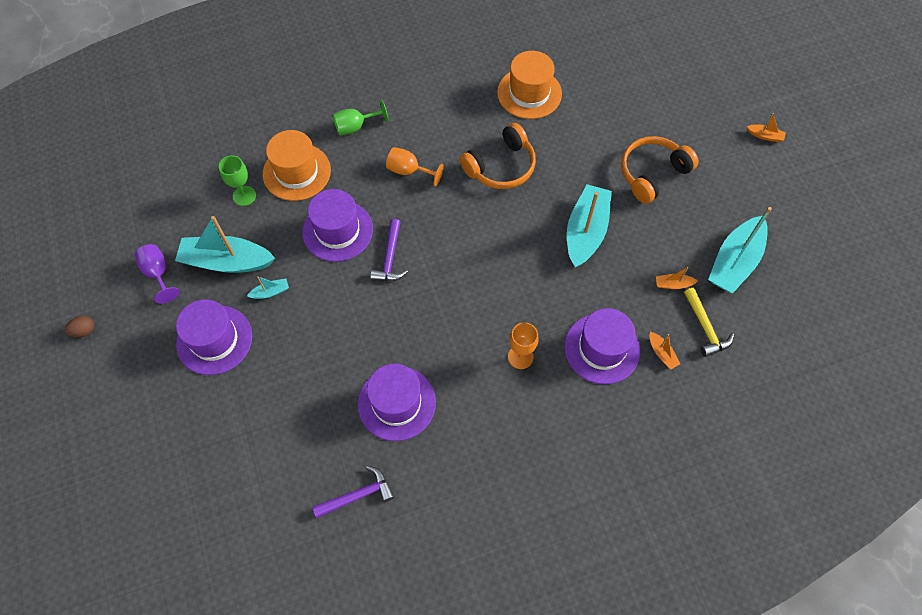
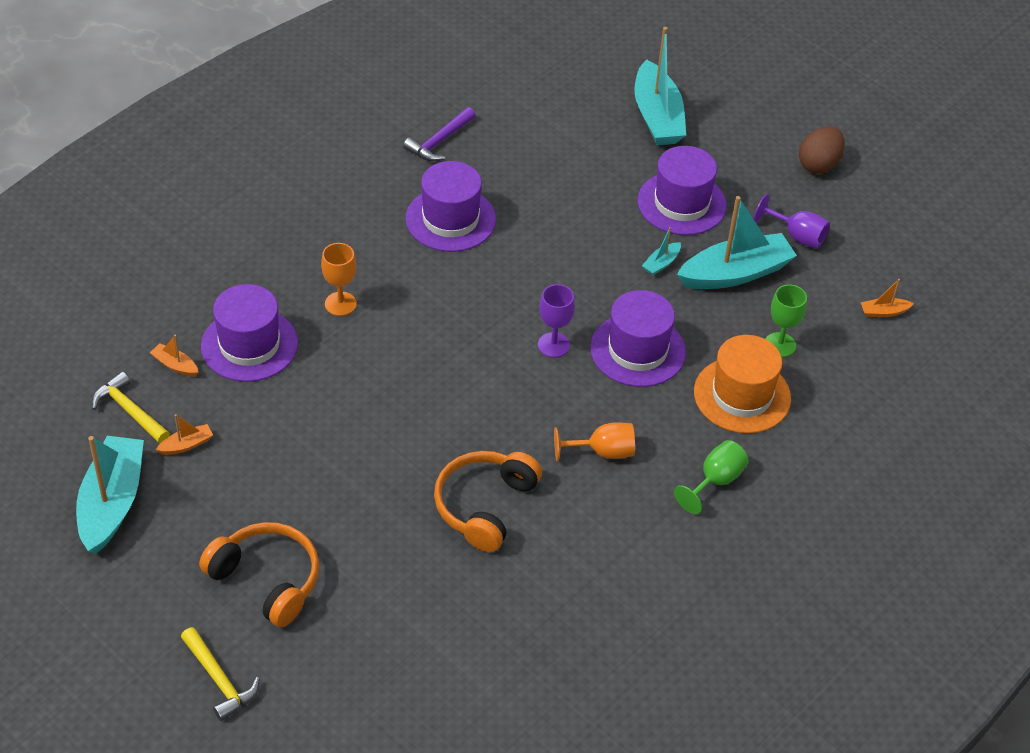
camera: 150 degrees right, 15 degrees down
brown egg [65,316,95,337] -> brown egg [799,126,845,174], size x1.73
purple hammer [370,219,408,281] -> purple goblet [538,284,575,358]
orange hat [497,51,562,119] -> none
turquoise boat [567,184,612,267] -> turquoise boat moved to [634,27,686,145]
orange headphones [621,136,698,204] -> orange headphones turned 75 degrees counterclockwise [199,522,319,627]
orange boat [747,113,786,142] -> orange boat moved to [861,279,914,317]
none -> yellow hammer [181,627,260,721]

